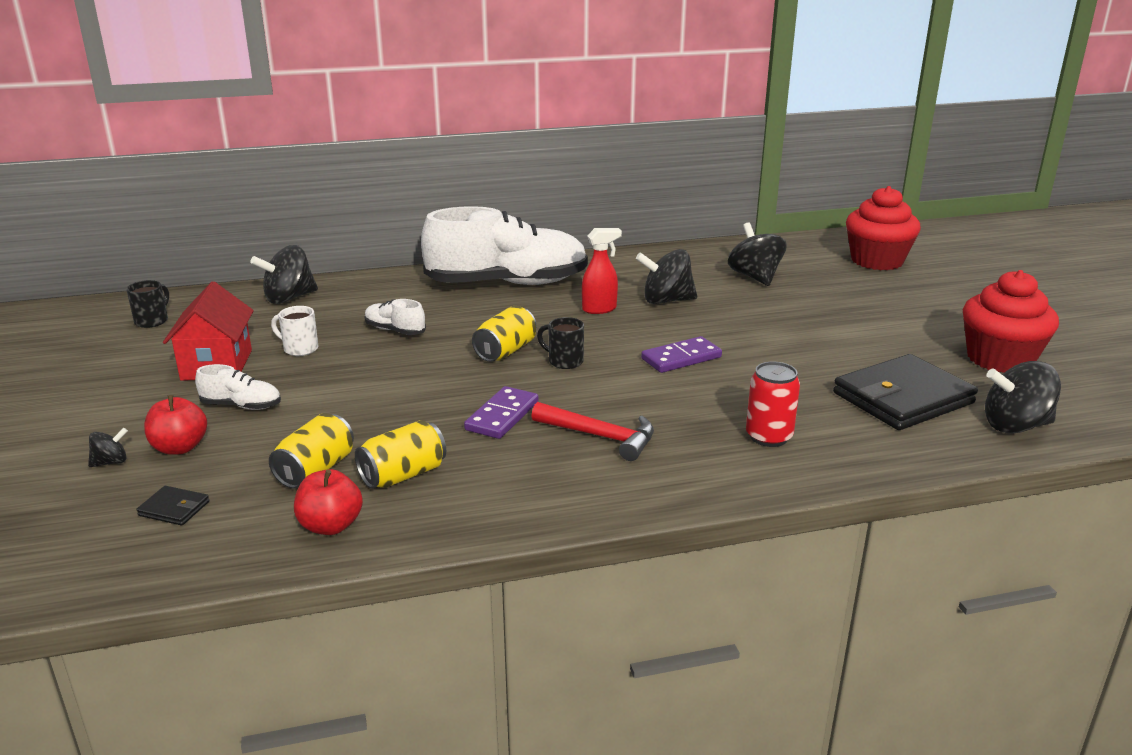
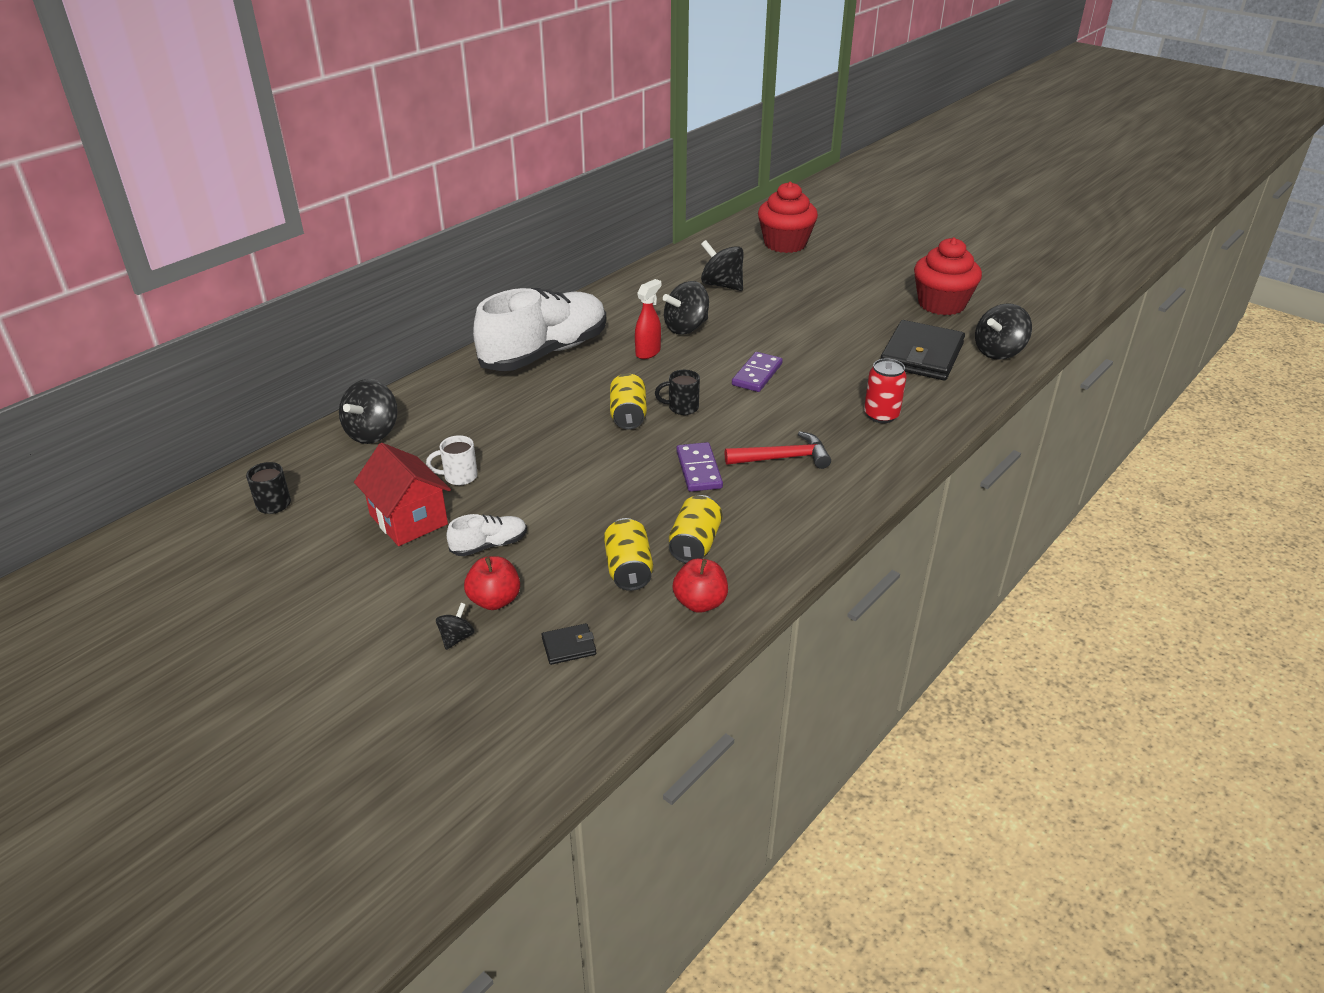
camera: 35 degrees left, 10 degrees up
white shoe [365,299,426,335] -> none

